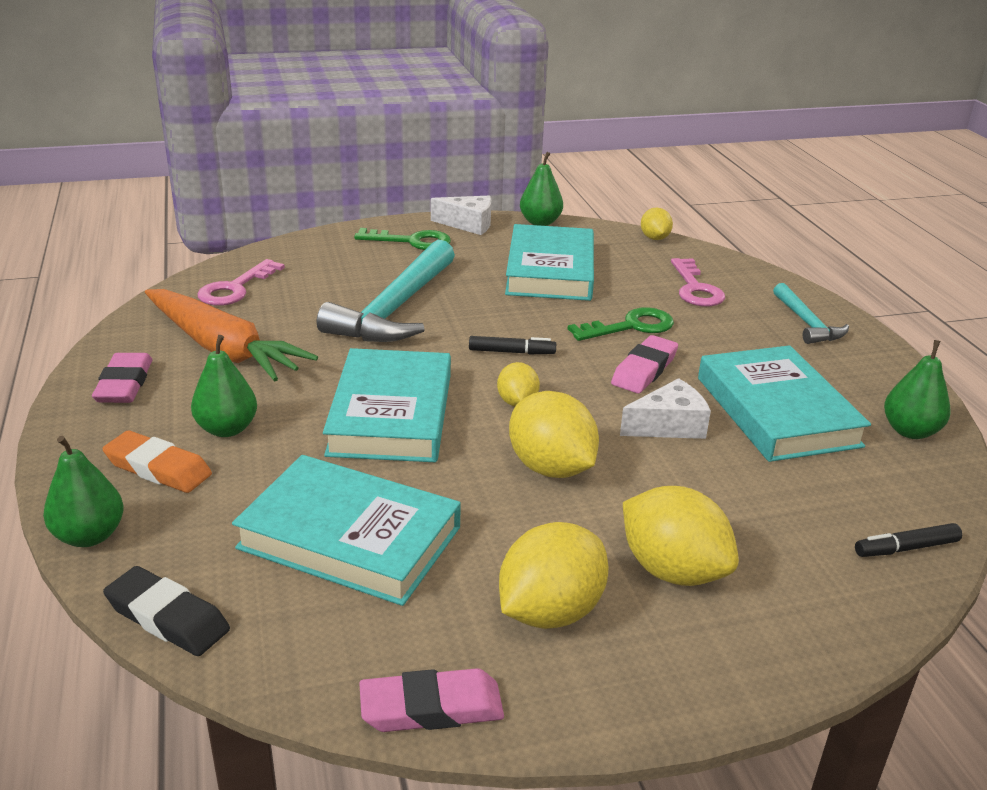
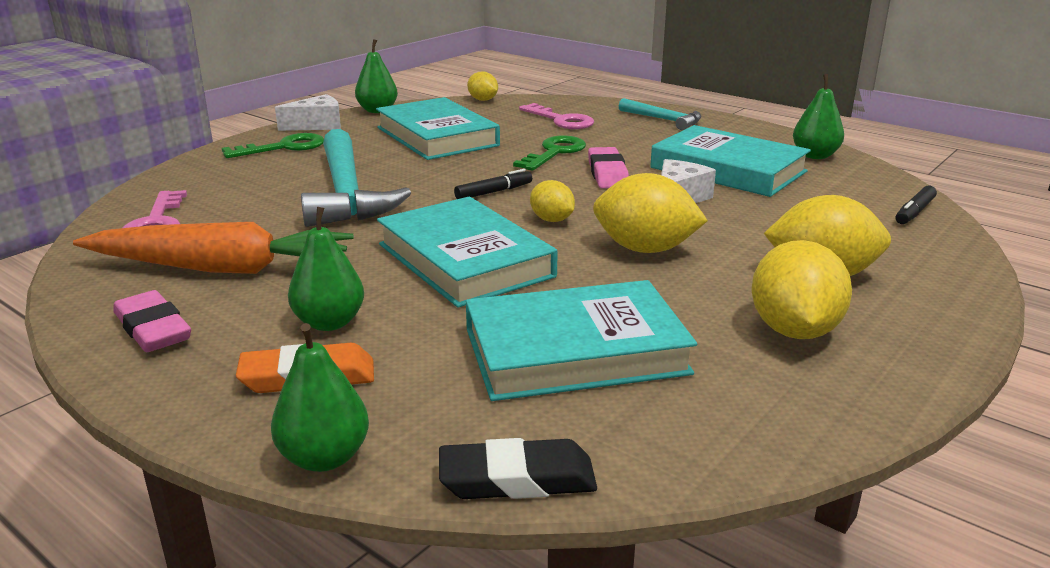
camera: 35 degrees left, 5 degrees down
pink eraser [359,668,504,732] -> none

